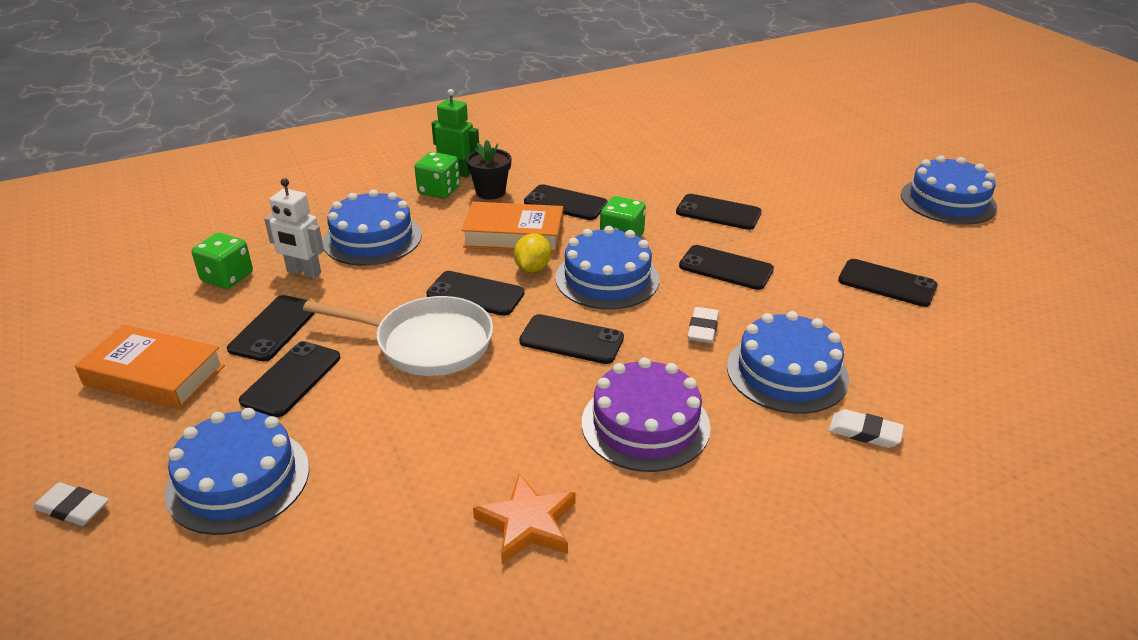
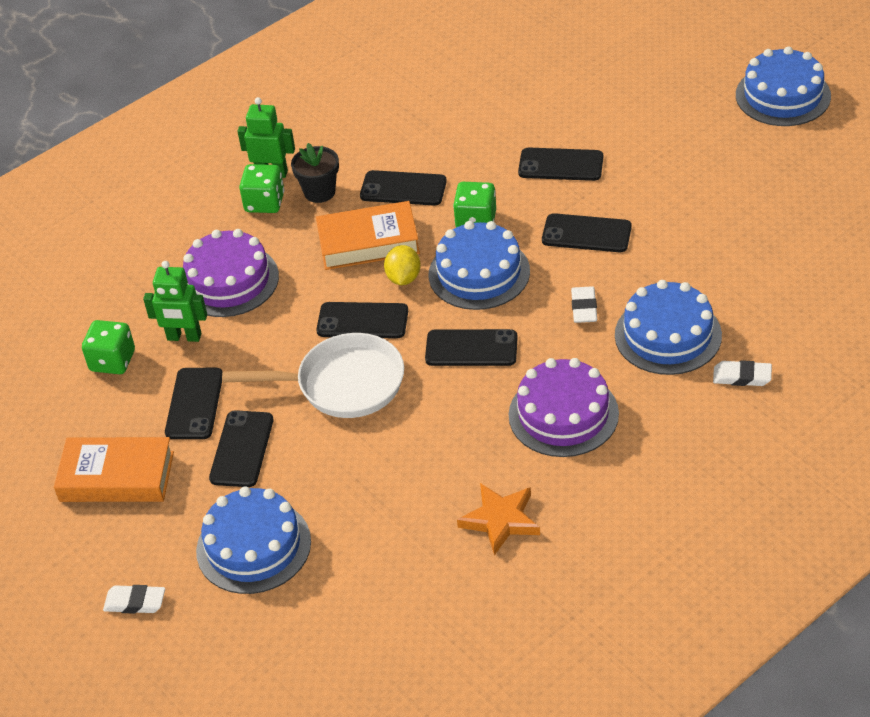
camera: 10 degrees left, 10 degrees up
white robot [264,178,324,279] -> green robot [143,261,207,342]
blue cake [323,189,422,266] -> purple cake [183,229,279,317]
black phone [838,259,938,307] -> none

